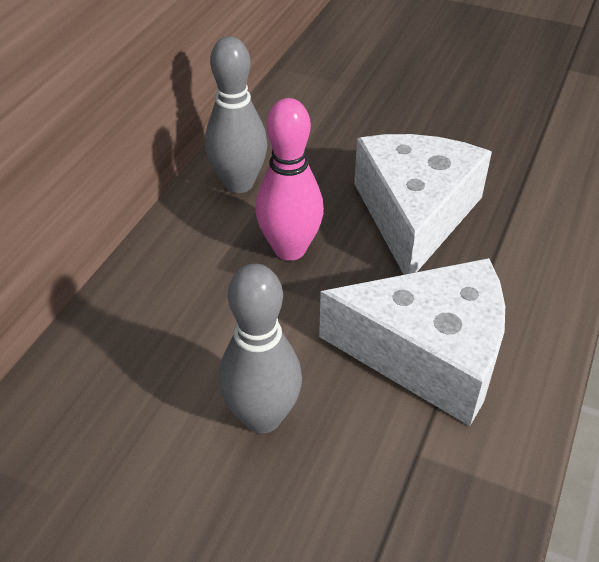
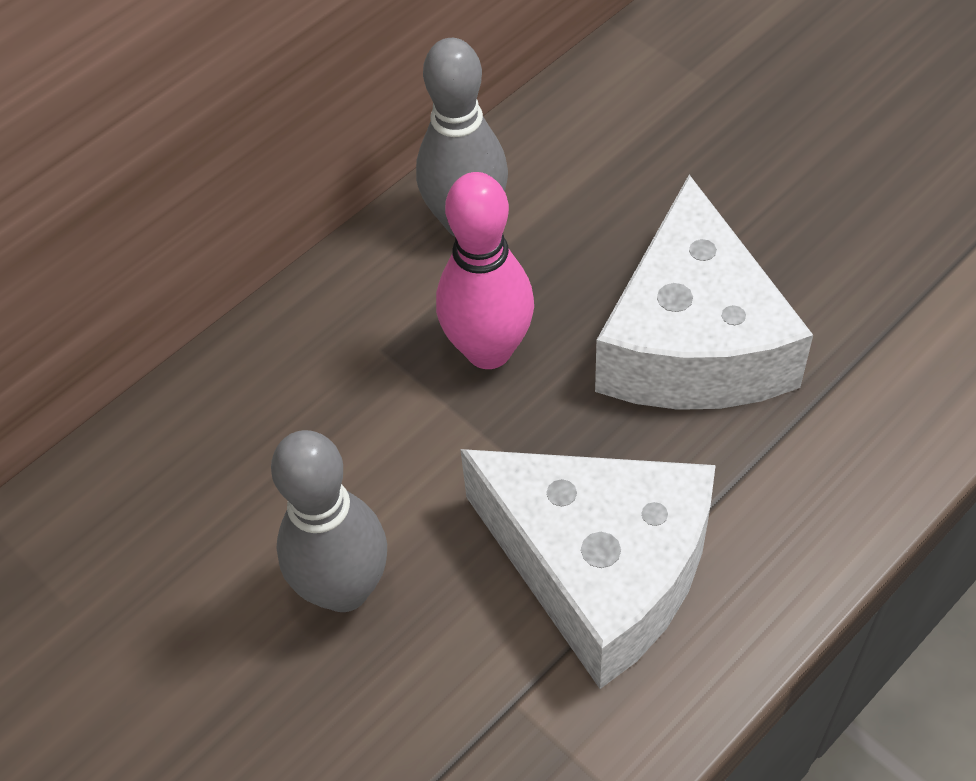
camera: 25 degrees right, 10 degrees up
white cheese [354,134,492,275] -> white cheese turned 150 degrees clockwise [595,175,813,410]

